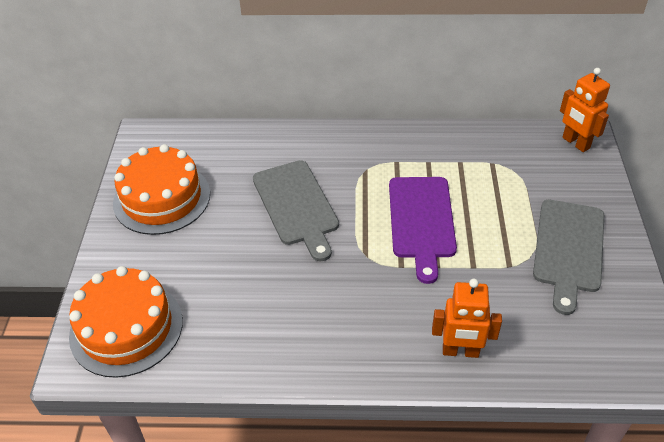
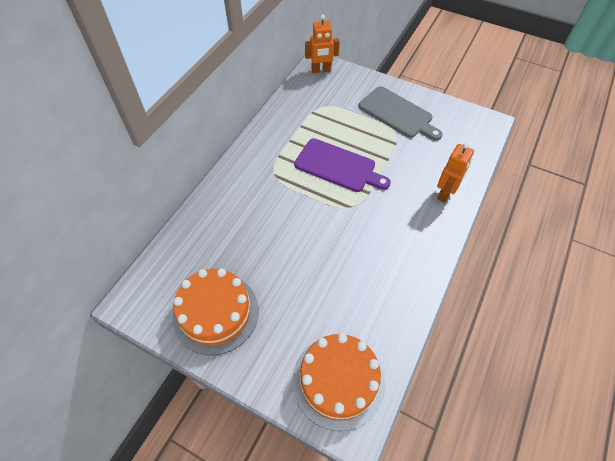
camera: 65 degrees left, 10 degrees up
grey cutting board [253,160,339,261] -> none

